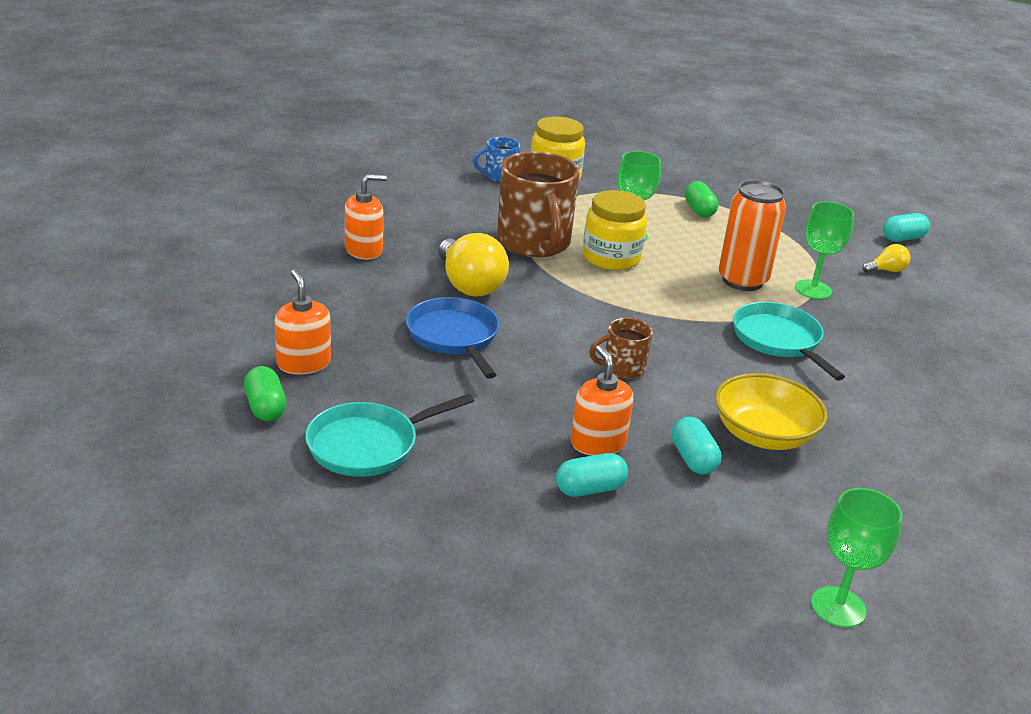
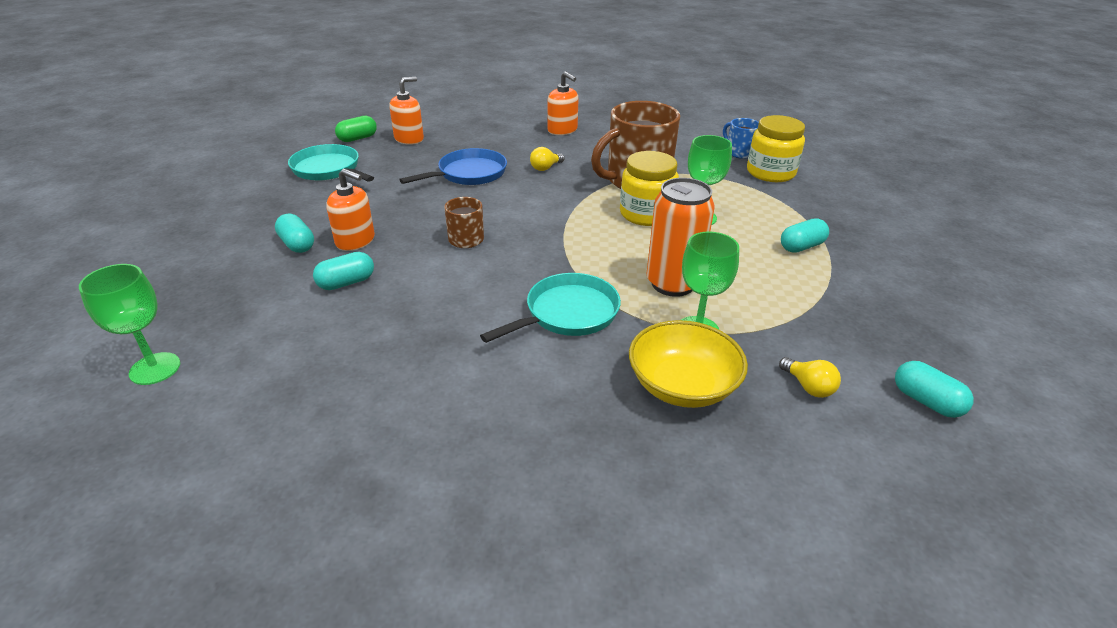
camera: 75 degrees right, 5 degrees up
yellow light bulb [438,233,509,297] -> yellow light bulb [530,147,564,171], size x0.49
orange soap dispenser [571,345,633,456] -> orange soap dispenser turned 60 degrees clockwise [326,169,375,251]
green capsule [684,181,719,217] -> turquoise capsule [781,218,829,253]
yellow bowl [715,373,827,450] -> yellow bowl moved to [629,320,748,408]

